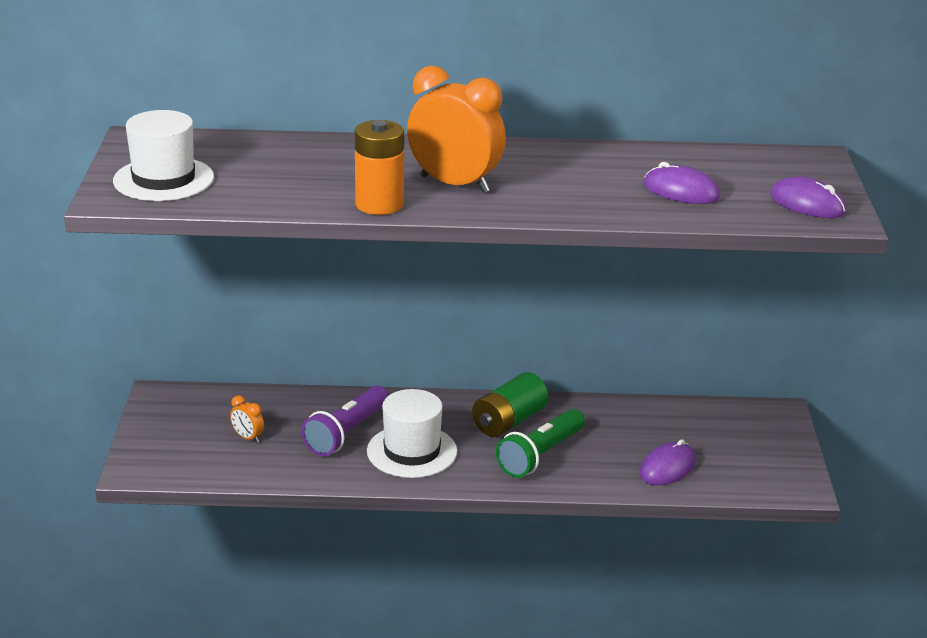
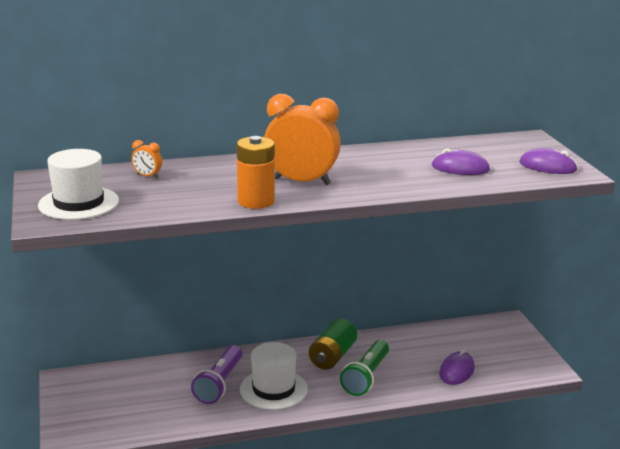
camera: 15 degrees left, 5 degrees down
orange clock [230,395,264,443] -> orange clock moved to [131,140,162,178]

